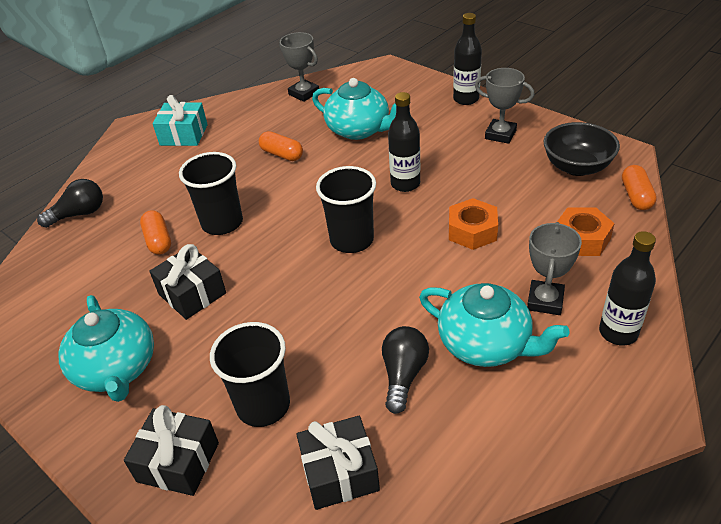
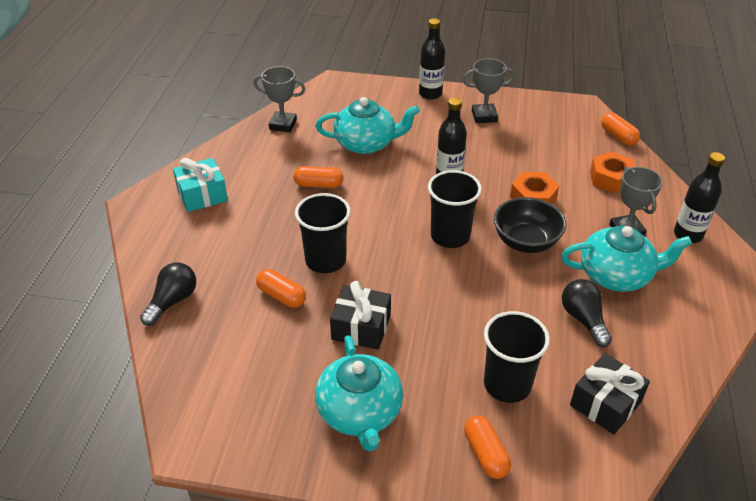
camera: 35 degrees left, 0 degrees up
turquoise teapot [58,295,154,402] -> turquoise teapot turned 45 degrees clockwise [315,335,403,451]
black gift [124,405,219,496] -> orange capsule [464,415,511,479]
black bowl [544,122,620,176] -> black bowl moved to [494,197,566,253]

